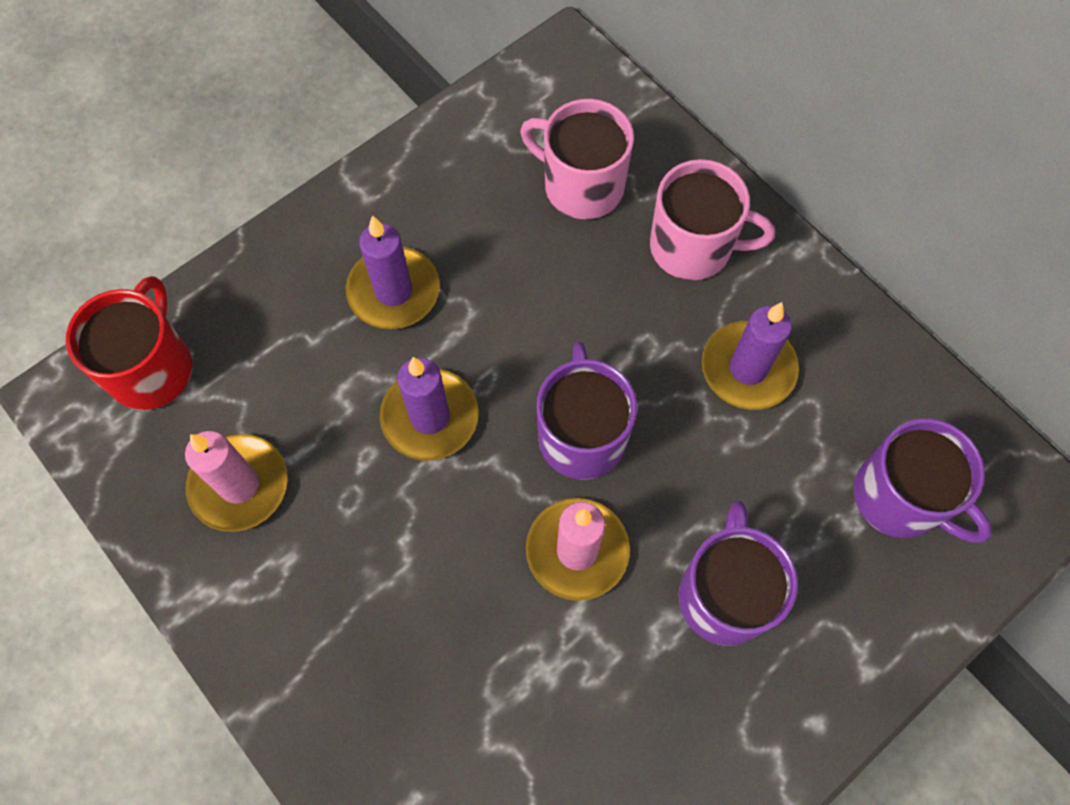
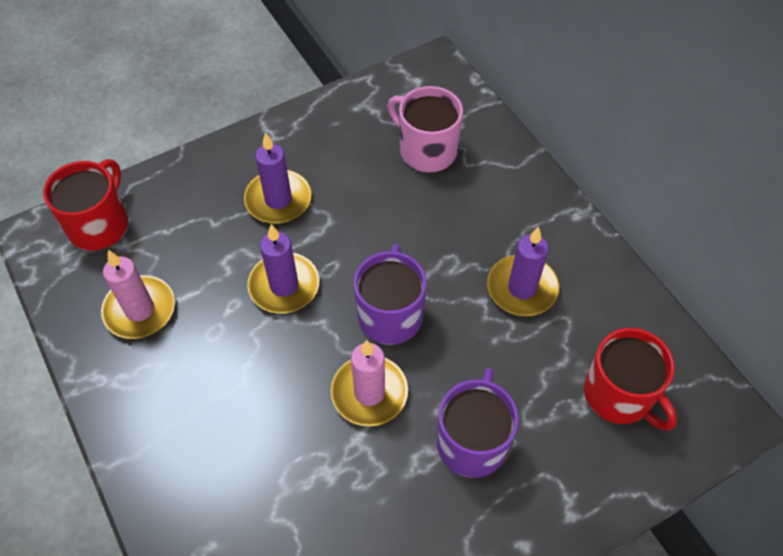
camera: 10 degrees right, 10 degrees down
pink mug [650,159,775,280] -> none
purple mug [854,418,992,543] -> red mug [584,328,677,431]

